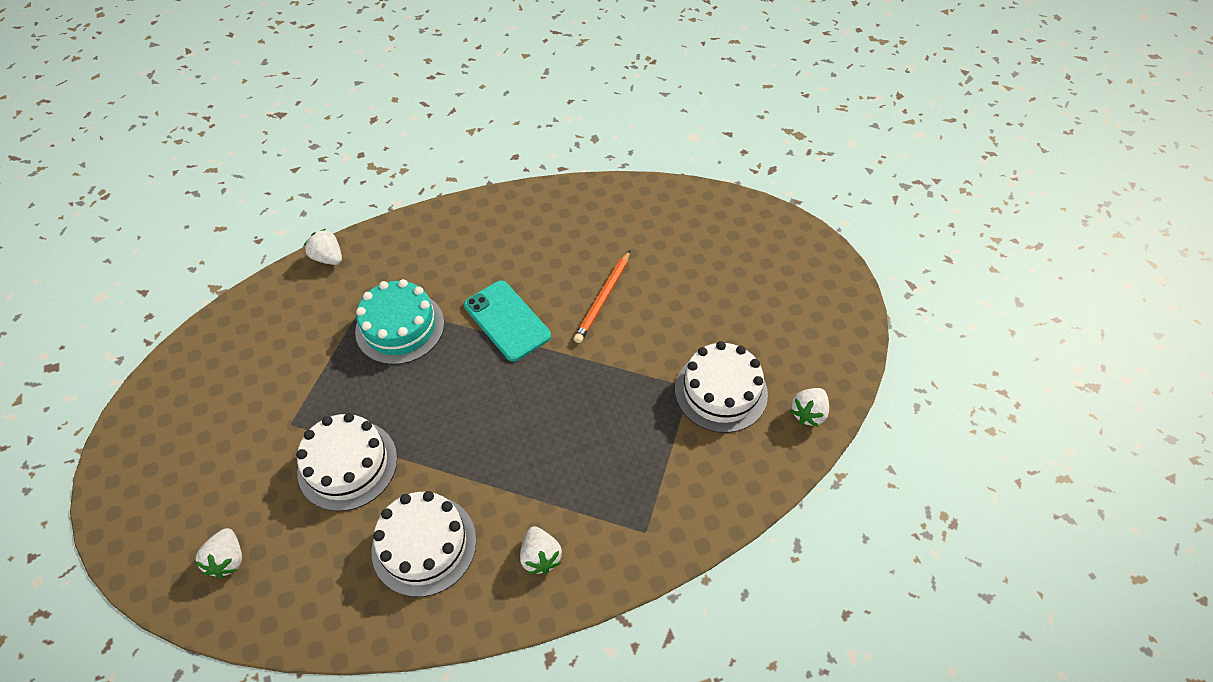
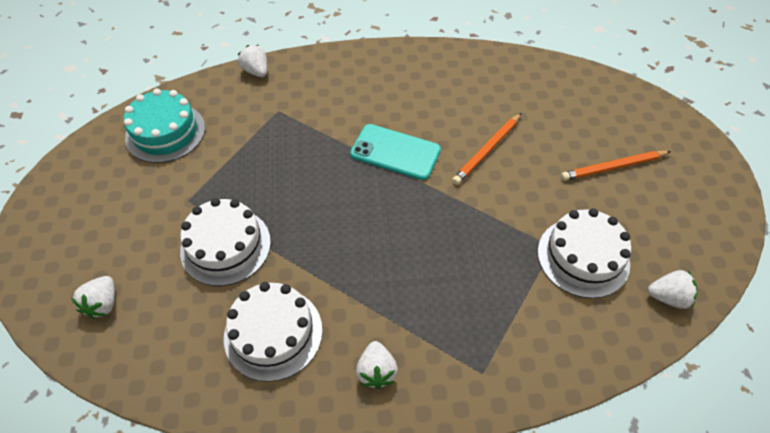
camera: 15 degrees right, 0 degrees up
turquoise cake [355,279,444,365] -> turquoise cake moved to [124,89,205,163]
turquoise phone [464,281,551,362] -> turquoise phone turned 45 degrees counterclockwise [350,124,441,180]
white strawberry [790,388,829,427] -> white strawberry turned 135 degrees counterclockwise [648,270,698,309]
none -> orange pencil [561,151,671,181]

